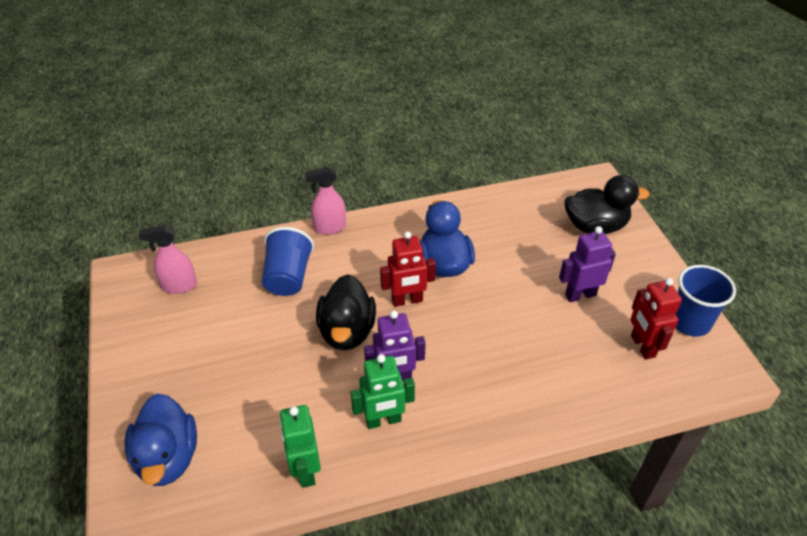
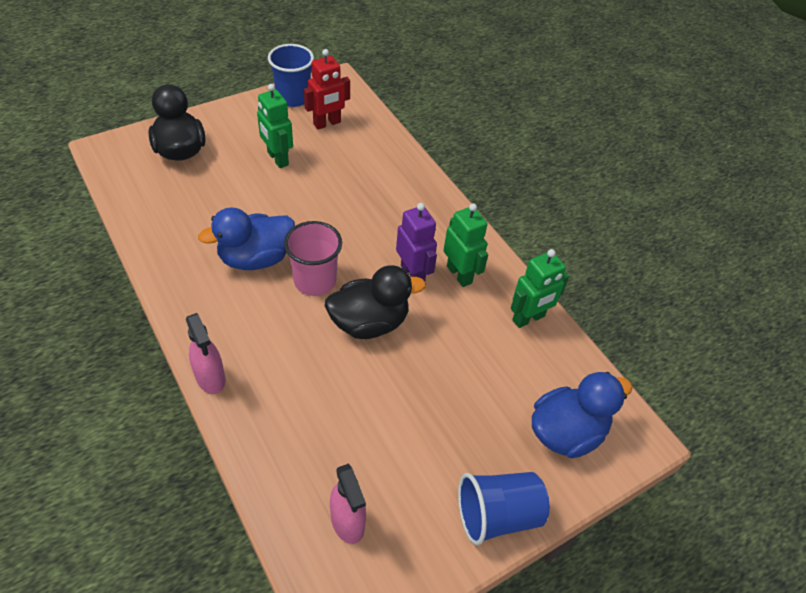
camera: 110 degrees left, 5 degrees up
blue cup [262,227,314,296] -> blue cup moved to [458,472,550,545]
red robot [380,231,436,307] -> pink cup [284,221,342,296]
purple robot [559,226,616,302] -> green robot [257,84,293,168]

